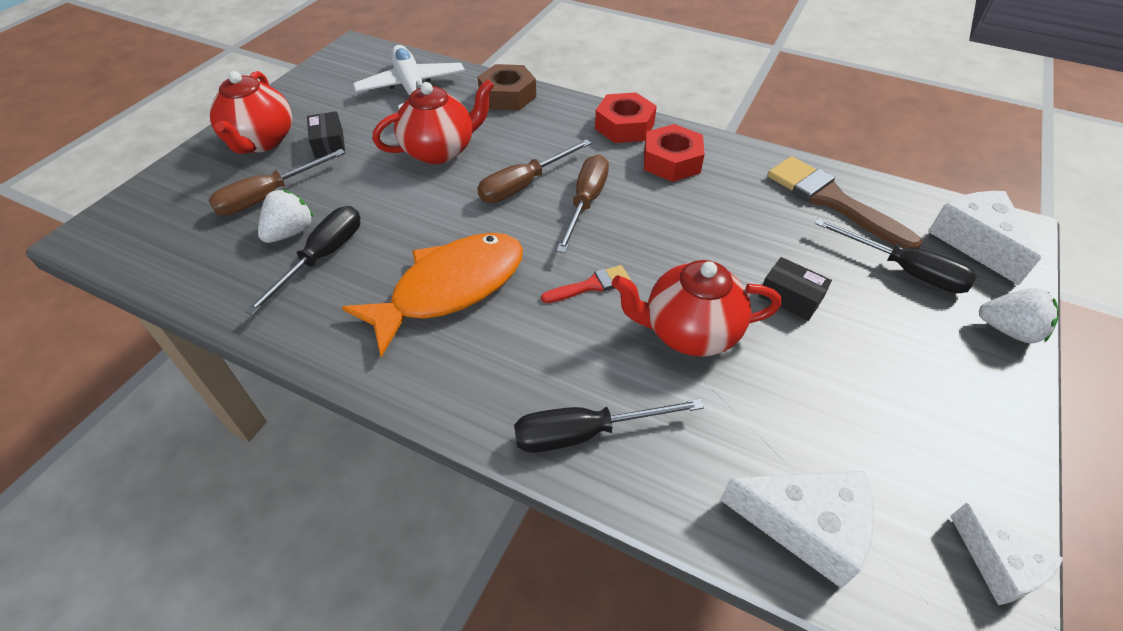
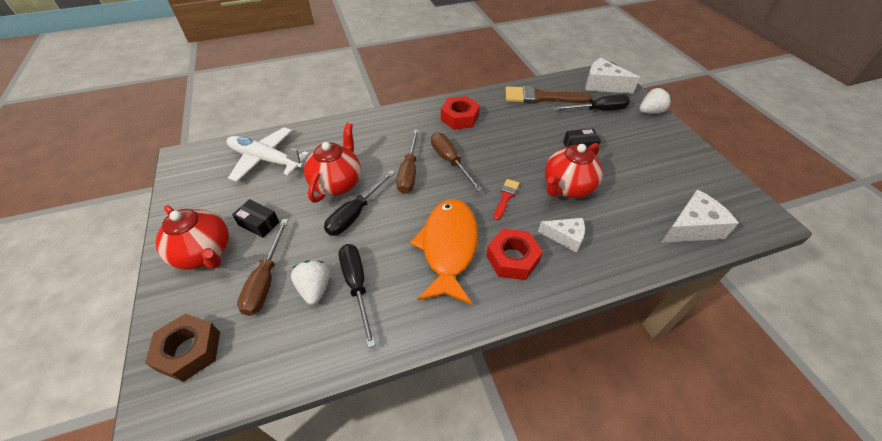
camera: 45 degrees left, 0 degrees up
brown nut [478,64,536,110] -> brown nut moved to [145,313,220,382]
black screwdriver [514,399,704,453] -> black screwdriver moved to [324,170,395,236]
red nut [595,92,657,143] -> red nut moved to [486,229,543,280]
white cheese [950,503,1063,605] -> white cheese moved to [538,218,585,253]

